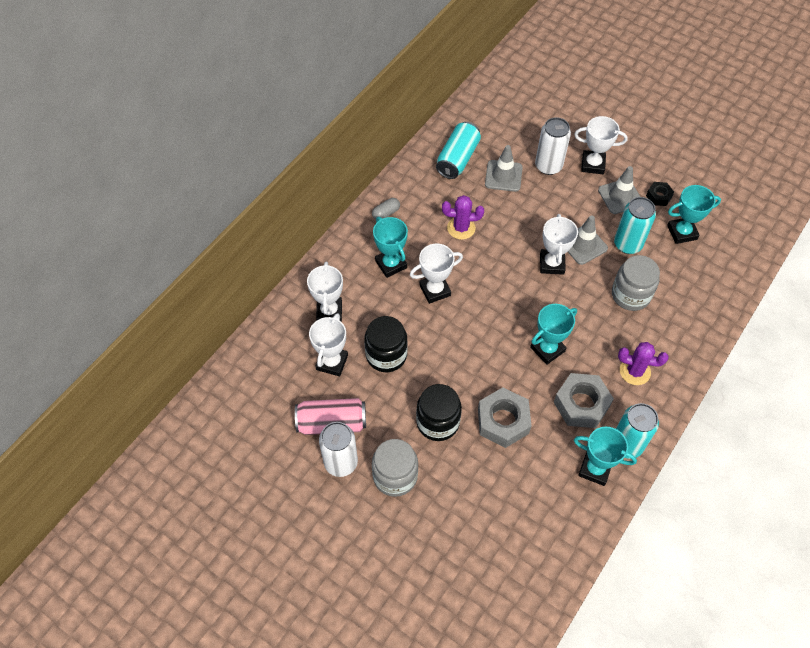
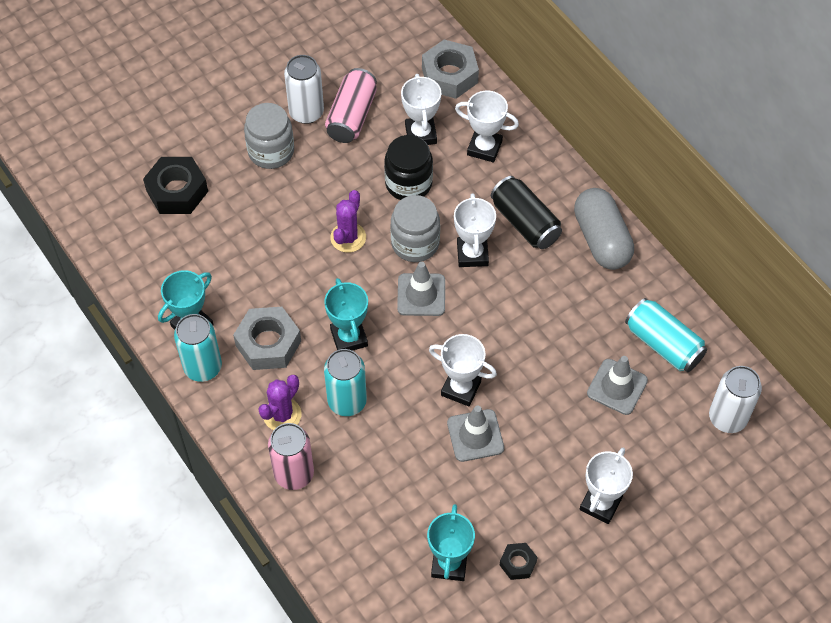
camera: 110 degrees right, 0 degrees up
white trophy [309,313,348,376] -> white trophy turned 45 degrees clockwise [401,74,441,145]
grey capsule [372,198,400,220] -> grey capsule [574,188,634,270], size x2.25
turquoise trophy [373,217,408,278] -> black can [491,176,562,249]
black jar [416,384,462,441] -> none
purple cactus [442,195,484,240] -> purple cactus moved to [330,190,366,253]
grey nut [478,388,531,448] -> grey nut moved to [422,40,479,99]
white can [535,117,571,175] -> white can moved to [709,366,762,433]
grey traffic cone [598,166,640,214] -> grey traffic cone moved to [397,262,445,316]
grey jar [612,255,660,311] -> grey jar moved to [391,195,440,262]
turquoise can [614,197,656,254] -> turquoise can moved to [324,349,367,416]
none -> black nut [143,157,208,214]
none -> pink can [268,423,314,490]

